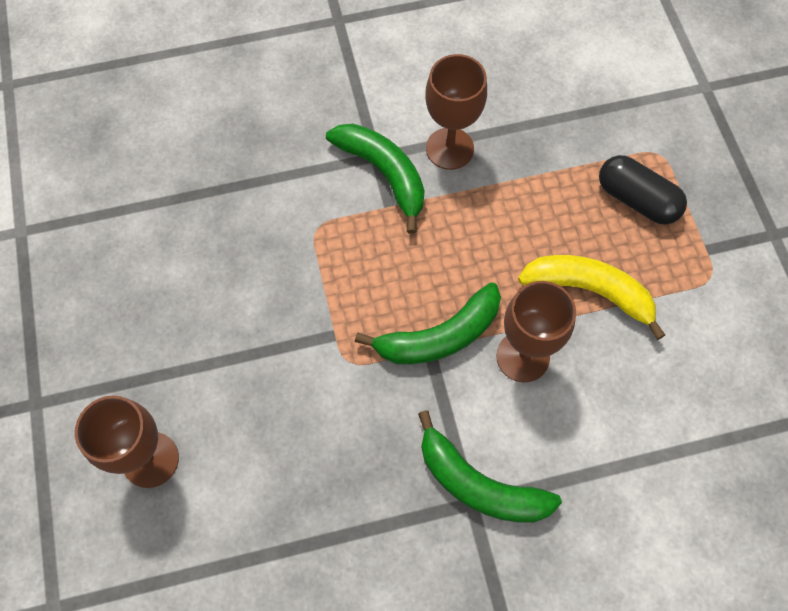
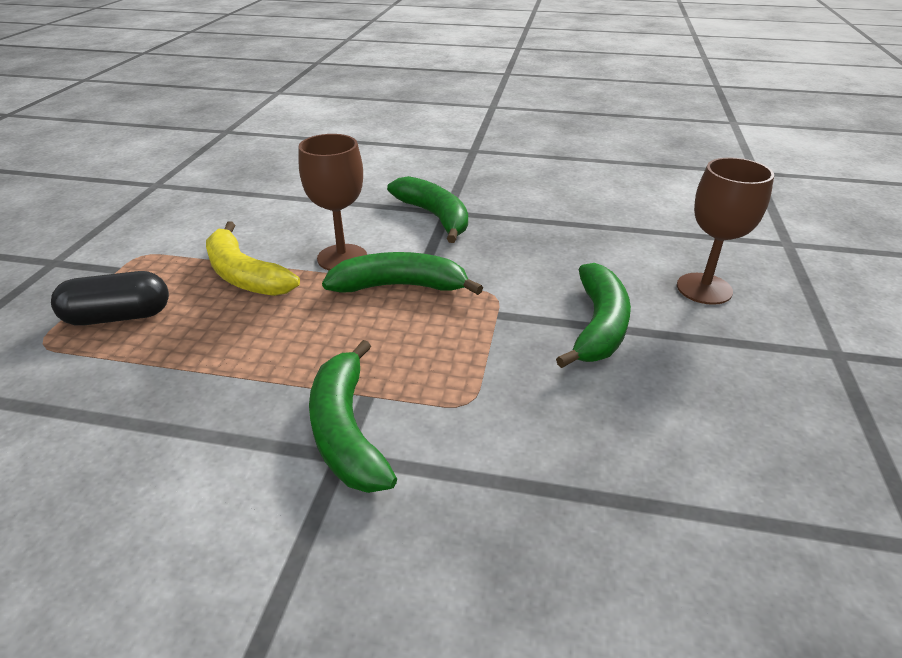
camera: 155 degrees left, 30 degrees down
brown goblet [425,54,487,170] -> none
black capsule [599,155,687,225] -> black capsule turned 75 degrees counterclockwise [51,271,169,326]
none -> green banana [556,263,631,368]

